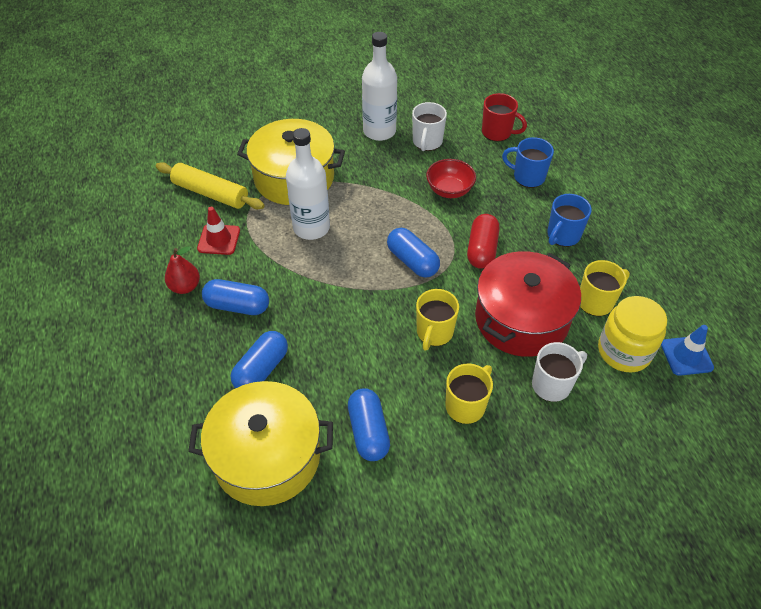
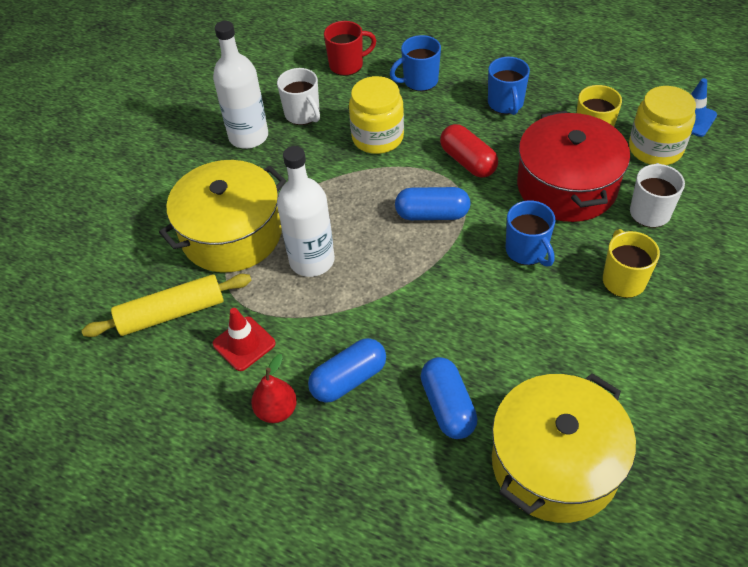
camera: 45 degrees left, 0 degrees up
blue capsule [348,388,390,461] -> none
yellow mug [416,289,459,351] -> blue mug [506,200,555,267]
red bowl [426,159,476,198] -> yellow jar [349,76,404,154]

